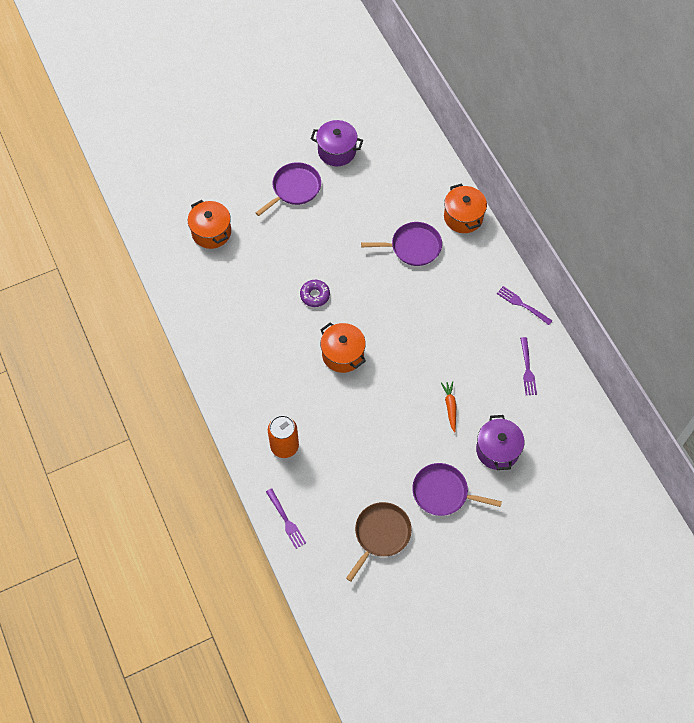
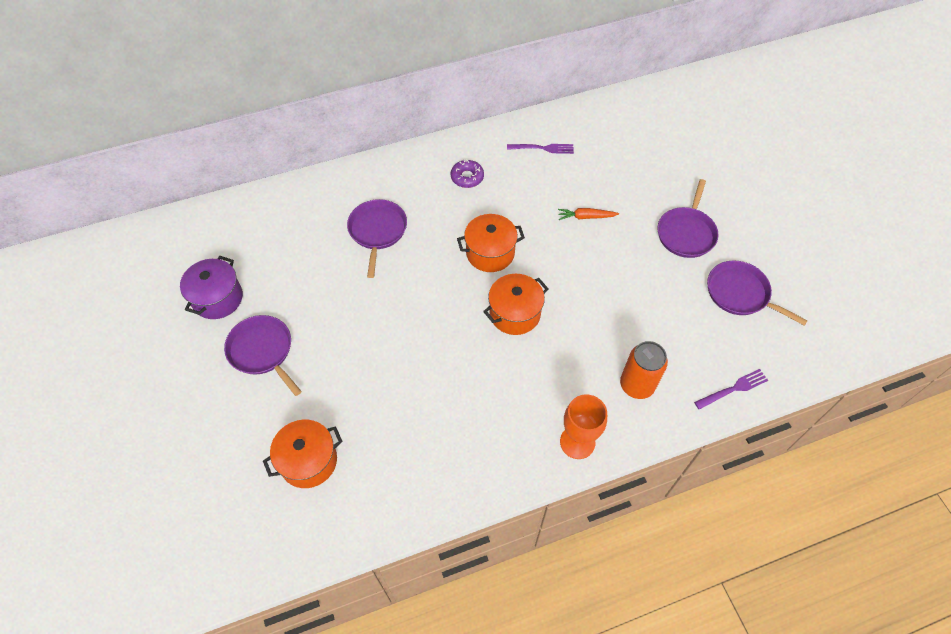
camera: 85 degrees left, 5 degrees down
purple donut [300,280,330,307] -> purple donut moved to [451,159,484,188]
brown pan [346,502,412,582] -> purple pan [707,261,808,326]
orange pot [444,183,487,233] -> orange pot moved to [457,214,525,272]
purple pot [476,415,525,470] -> none
purple fork [497,286,552,325] -> none
none -> orange goblet [560,394,607,459]

